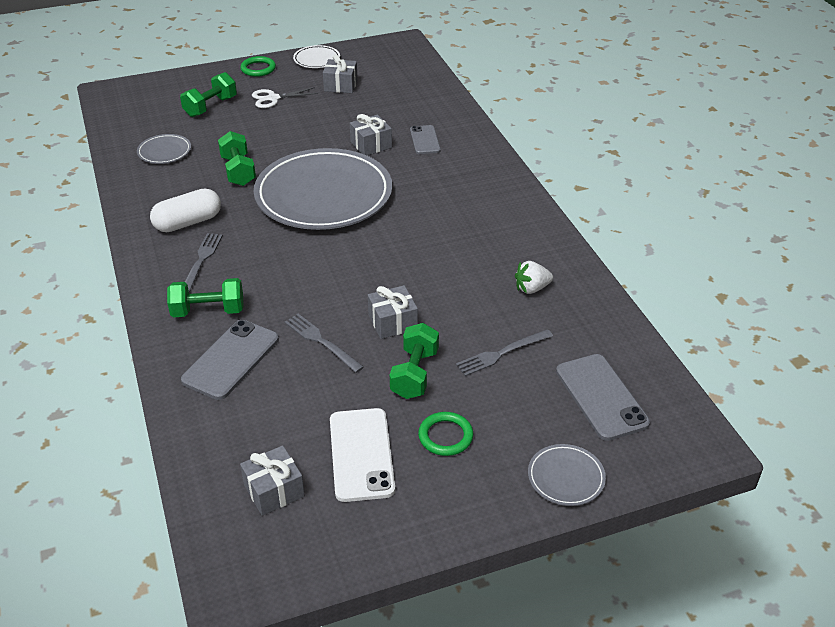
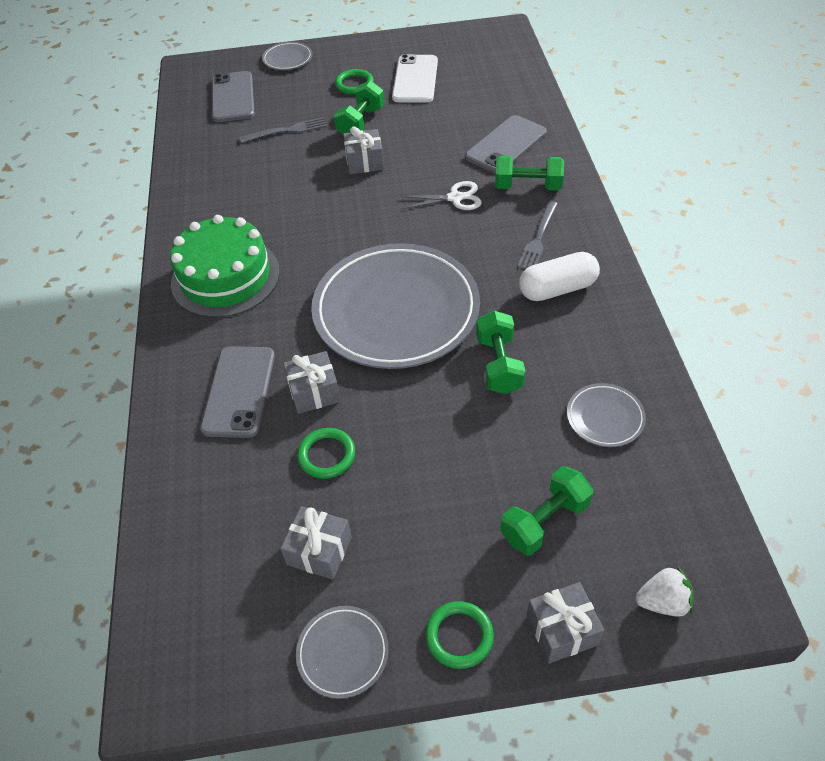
camera: 165 degrees left, 10 degrees up
grey gift [240,445,305,516] -> grey gift moved to [527,582,604,664]
white scissors [252,87,318,108] -> white scissors moved to [400,181,482,210]
grey fork [285,314,364,373] -> none
white plate [293,45,340,68] -> grey plate [296,606,389,699]
grey phone [410,125,441,154] -> grey phone [200,346,275,438], size x1.63
white strawberry [515,261,553,294] -> white strawberry moved to [636,565,694,617]
none -> green cake [170,215,280,318]
none -> green ring [297,428,355,479]

